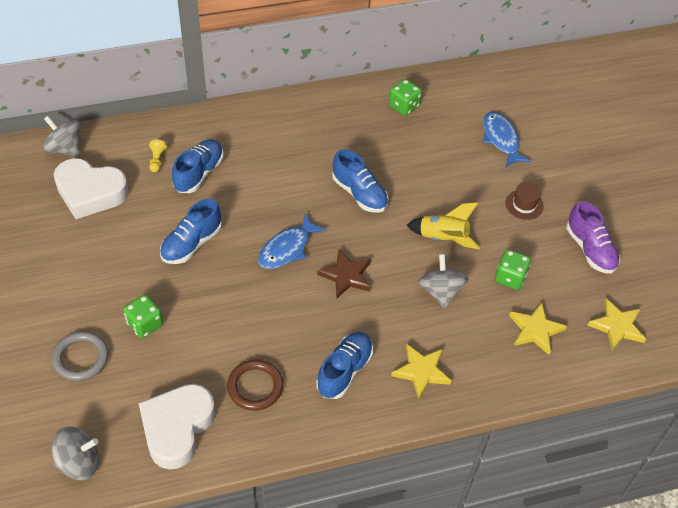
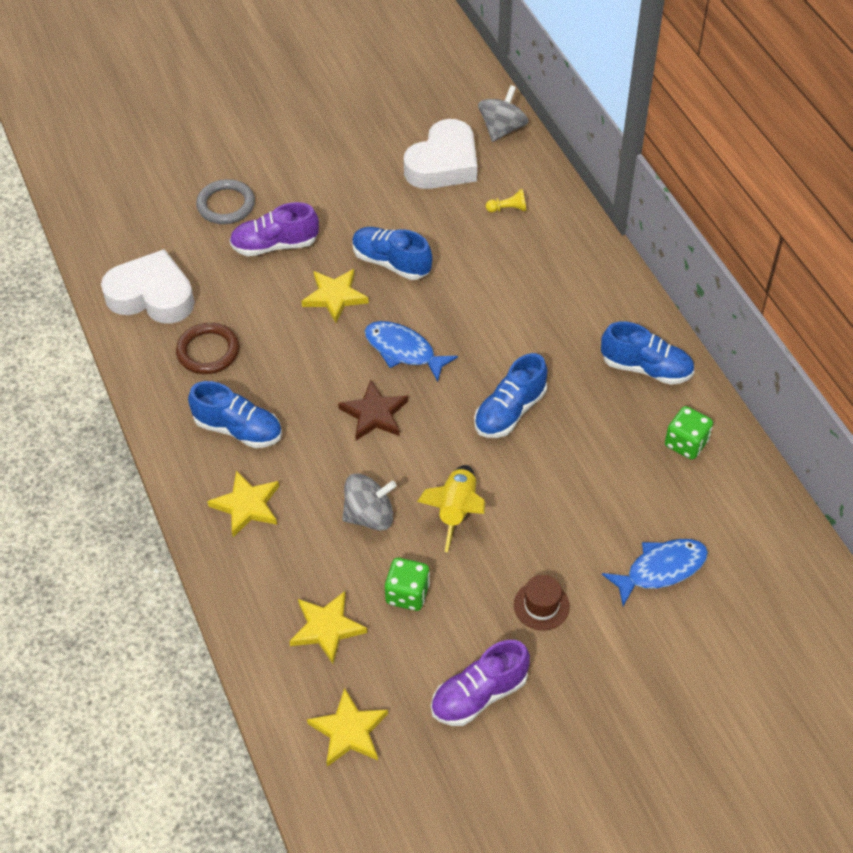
camera: 85 degrees right, 0 degrees up
grey spinning top [52,426,99,480] -> none
white heart [54,158,129,219] -> white heart turned 150 degrees counterclockwise [404,119,477,189]
green dice [123,294,163,338] -> purple shoe [229,202,319,256]
blue shoe [172,139,224,193] -> blue shoe moved to [601,322,694,385]
none -> yellow star [302,269,369,323]

